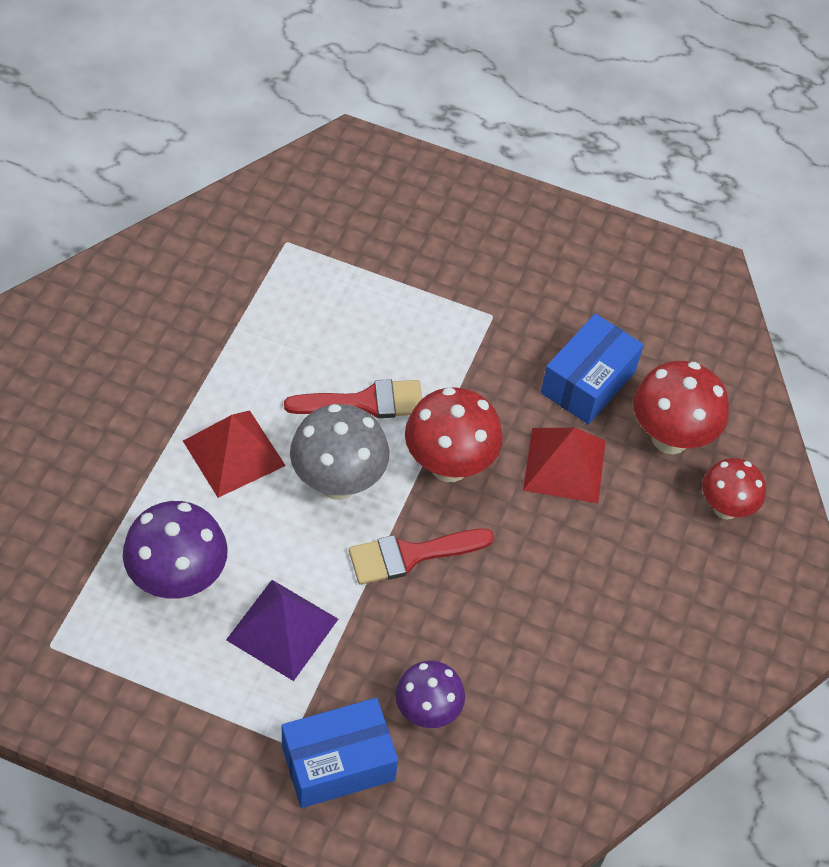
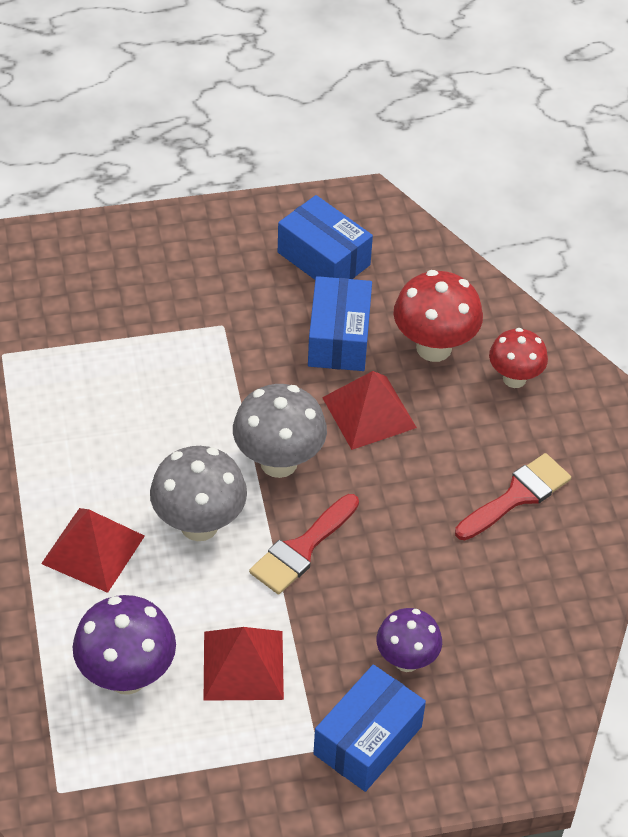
camera: 30 degrees left, 5 degrees down
purple pyramid [226,580,338,681] -> red pyramid [204,627,284,701]
red brush [284,379,422,418] -> red brush moved to [455,453,571,540]
red mushroom [405,387,503,482] -> grey mushroom [233,384,327,478]
none -> blue box [278,195,373,280]

